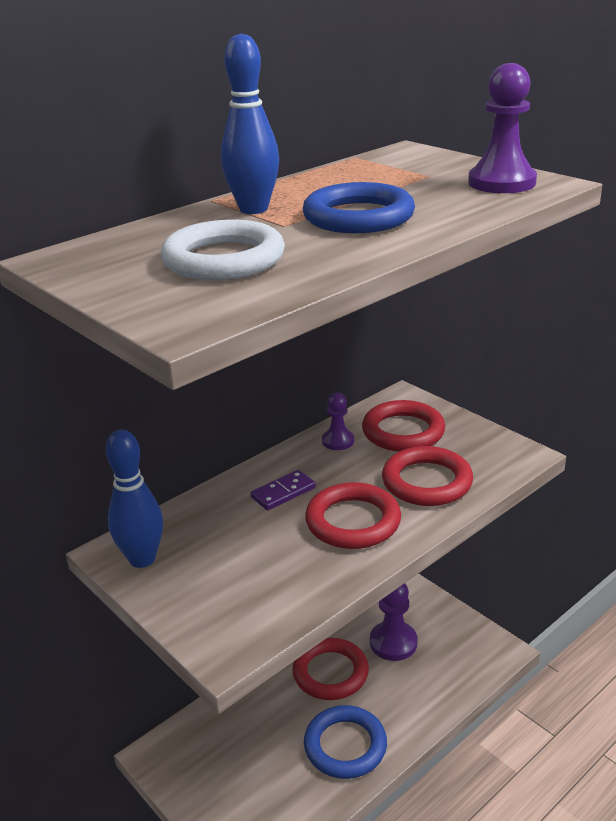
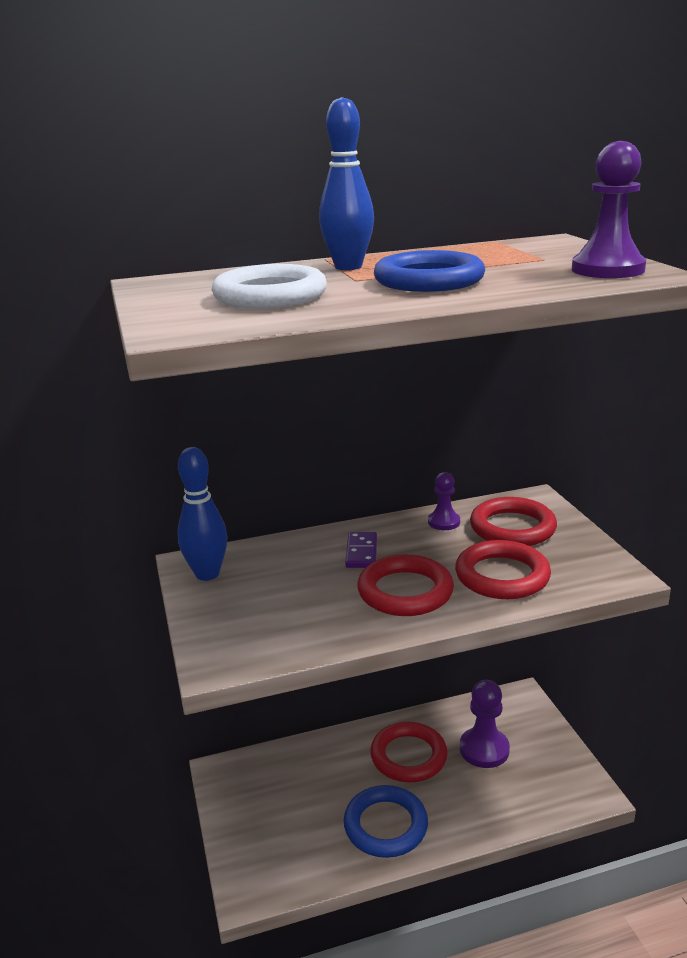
camera: 25 degrees right, 5 degrees down
purple domino [250,470,316,511] -> purple domino turned 75 degrees counterclockwise [345,532,377,568]

